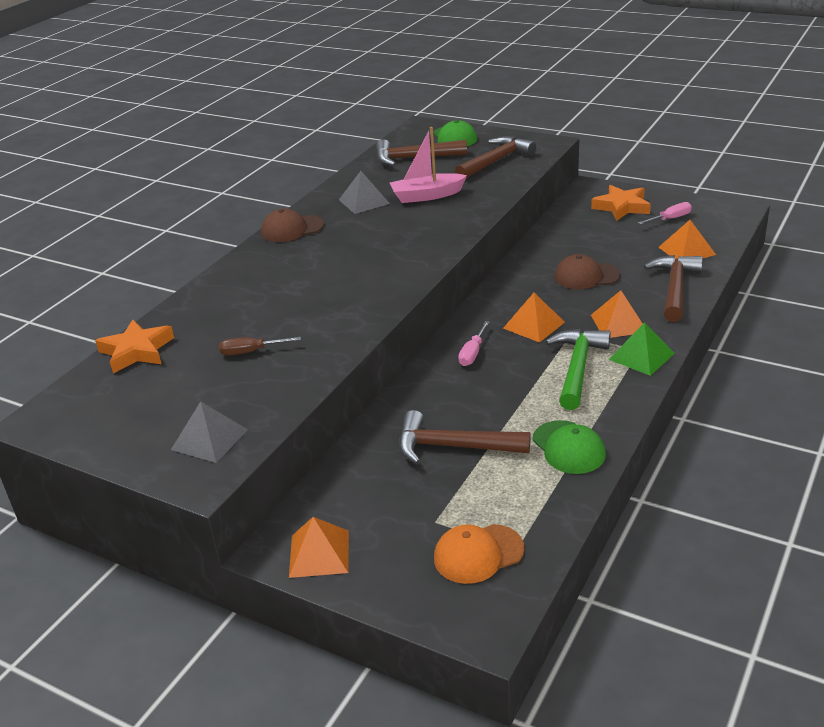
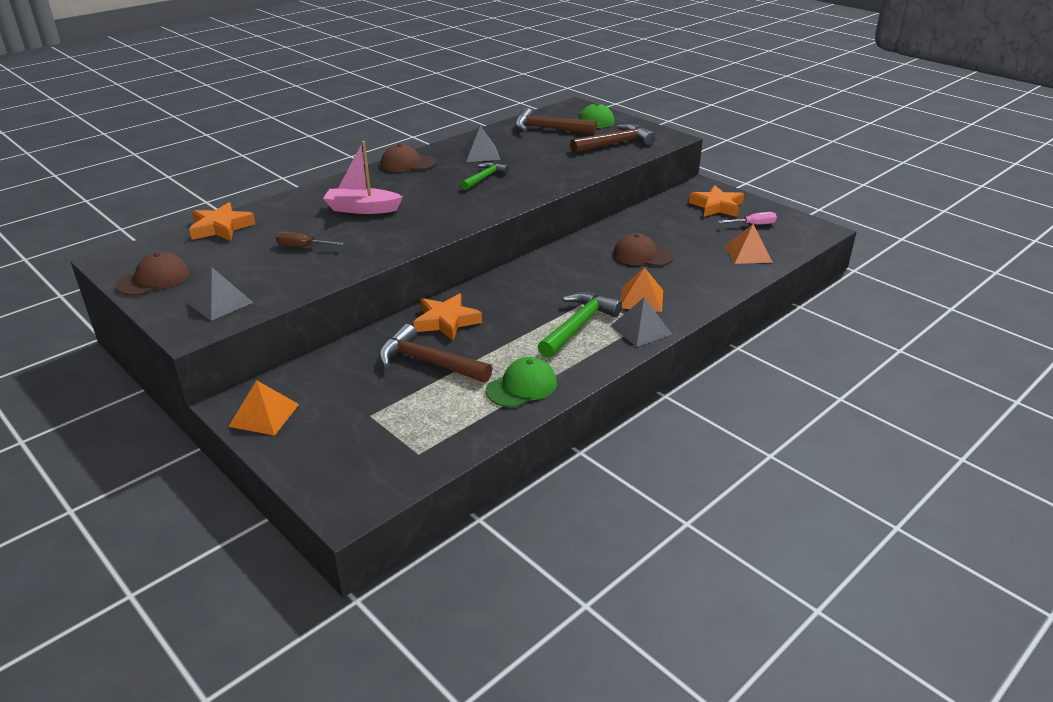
camera: 15 degrees right, 0 degrees up
pink boat [390,127,467,203] -> pink boat moved to [323,141,403,214]
orange cap [434,524,525,584] -> none
pink screwdriver [458,321,490,366] -> none
orange pyramid [503,293,565,343] -> none
green cap [533,420,606,474] -> green cap turned 120 degrees counterclockwise [486,357,557,407]
green pyramid [609,322,675,376] -> grey pyramid [611,298,672,347]
brown hammer [643,255,703,322] -> none
none -> brown cap [116,252,189,296]
none -> orange star [413,293,482,341]
none -> green hammer [461,162,509,190]

